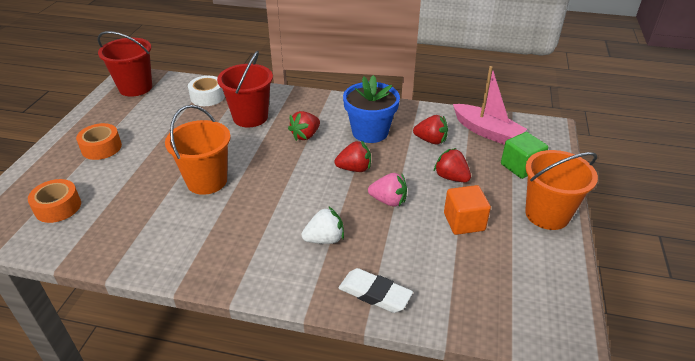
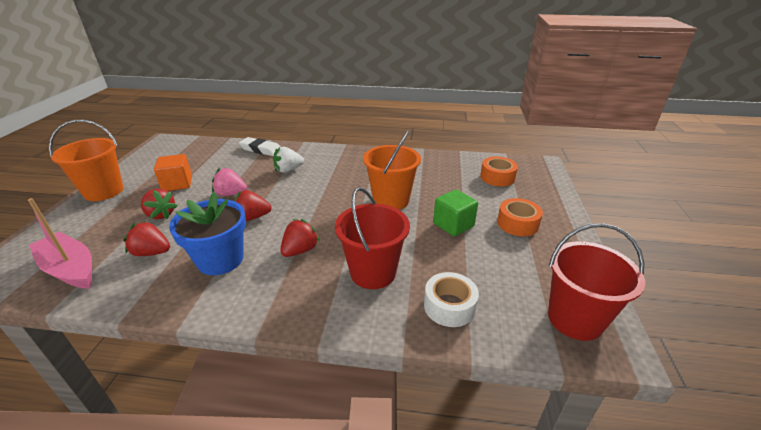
camera: 175 degrees right, 5 degrees down
green cube [501,132,548,179] -> green cube moved to [433,189,478,237]

